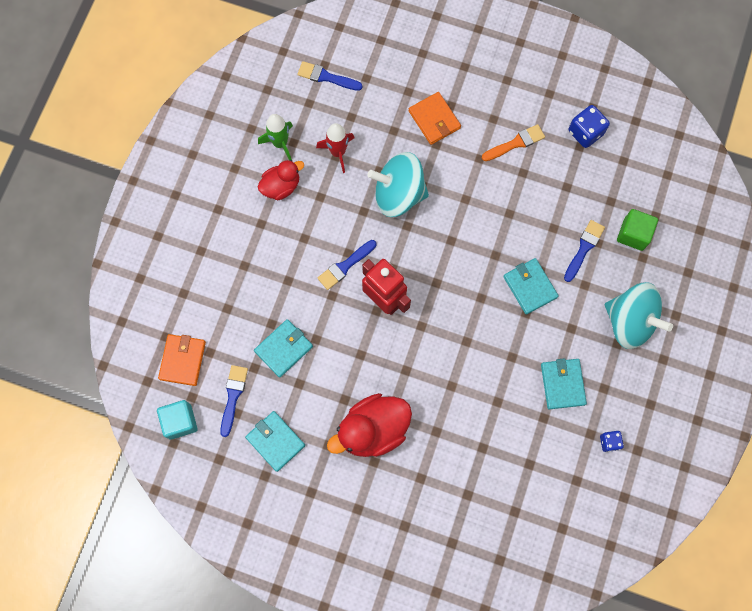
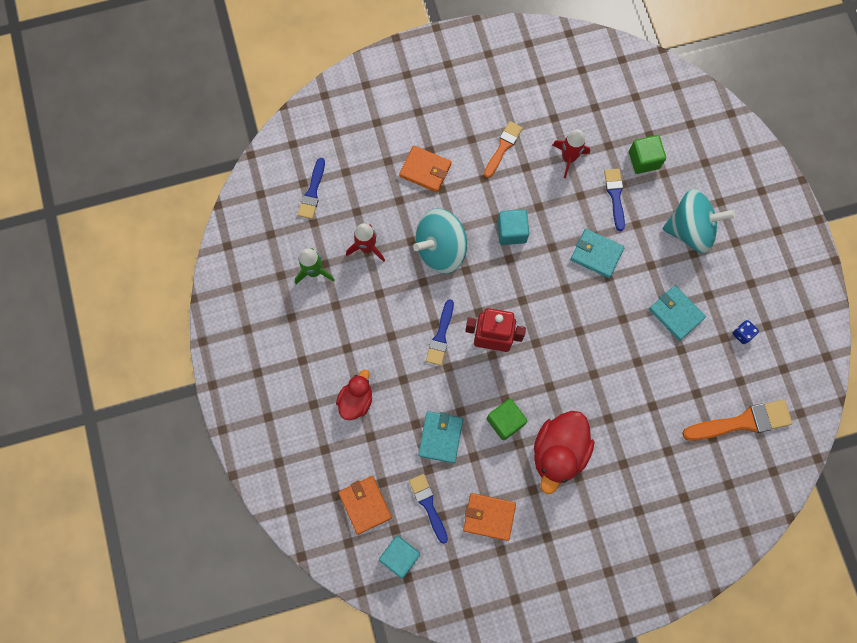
camera: 35 degrees left, 0 degrees up
turquoise wallet [245,411,305,472] -> orange wallet [463,493,516,541]
red duck [257,160,304,200] -> red duck moved to [336,370,372,420]
blue brush [297,61,363,91] -> blue brush turned 60 degrees counterclockwise [298,158,325,219]
blue dice [568,105,610,148] -> none
none -> green cube [487,399,527,440]
none -> turquoise cube [497,209,529,245]
none -> red rocket [552,129,590,178]
none -> orange brush [682,400,792,441]

